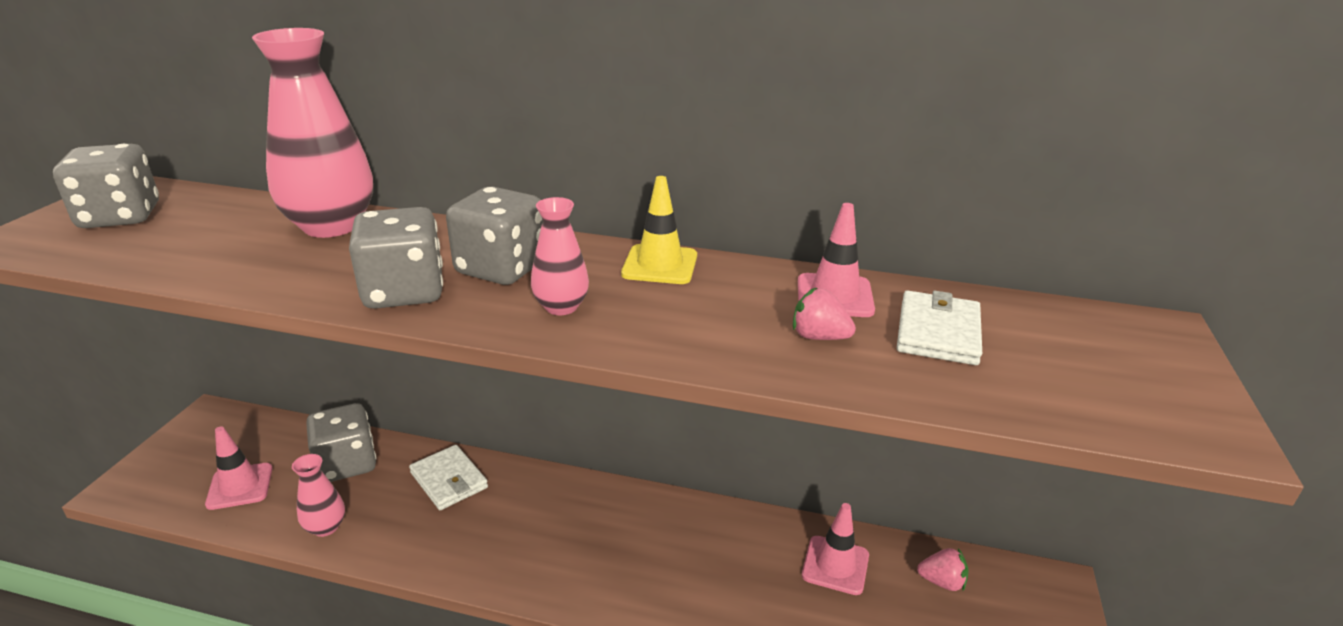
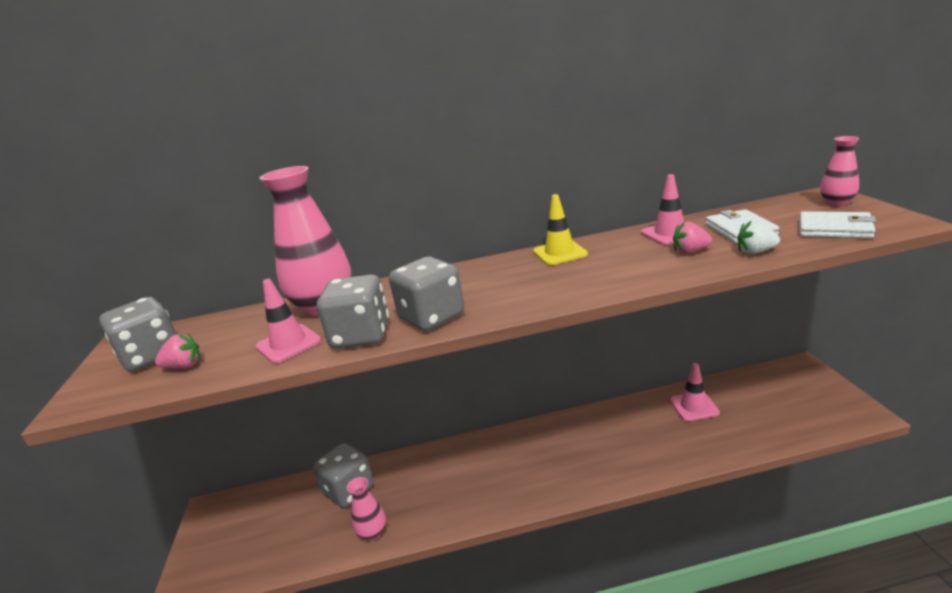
camera: 20 degrees left, 5 degrees down
pink traffic cone [205,426,272,510] -> pink traffic cone moved to [256,279,321,363]
white wallet [409,445,488,510] -> white wallet moved to [800,211,876,238]
grey dice [446,186,543,285] -> grey dice moved to [317,274,389,348]
pink vase [531,197,589,315] -> pink vase moved to [820,136,859,206]
pink strawberry [917,548,969,591] -> pink strawberry moved to [155,333,201,369]
none -> white strawberry [737,220,780,254]

